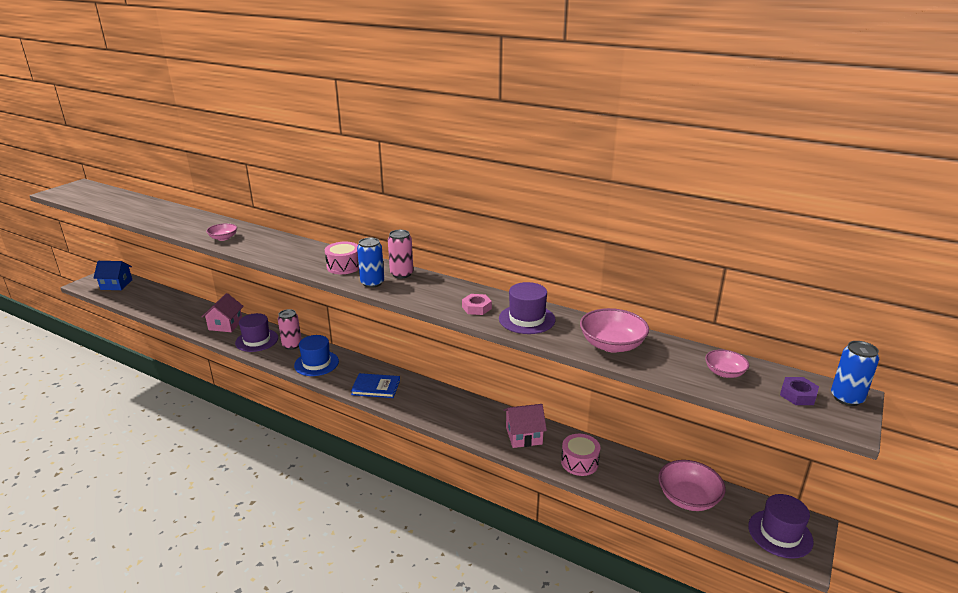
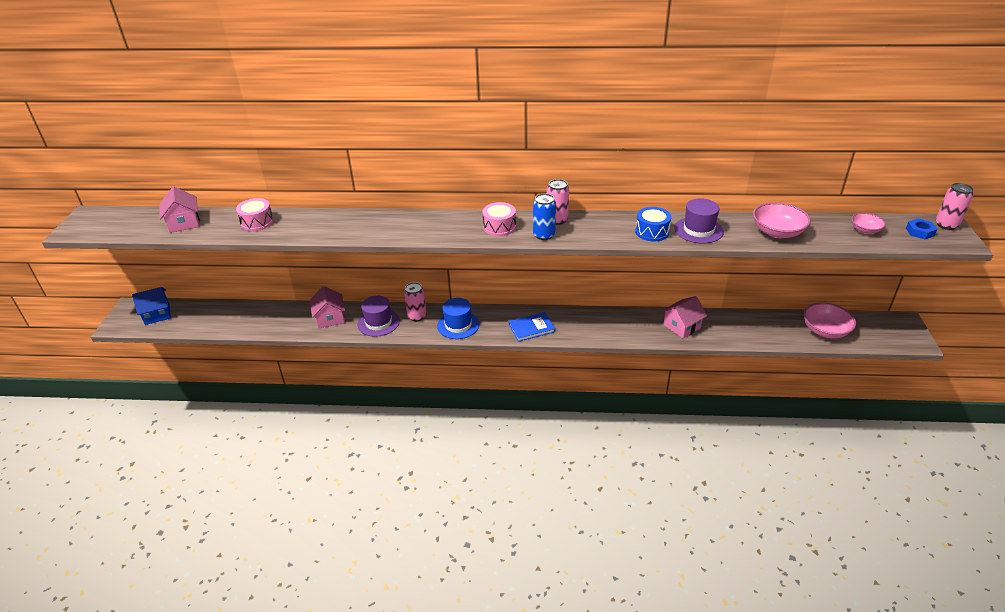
camera: 25 degrees left, 10 degrees up
pink bowl [206,223,237,241] -> none
pink nut [462,294,492,315] -> blue drum [635,207,671,241]
pink drum [561,434,600,476] -> pink drum moved to [236,198,274,231]
purple hat [748,494,814,559] -> none
purple nut [780,377,819,405] -> blue nut [906,218,937,239]
blue can [831,341,879,406] -> pink can [935,183,974,230]
none -> pink house [159,187,200,233]

